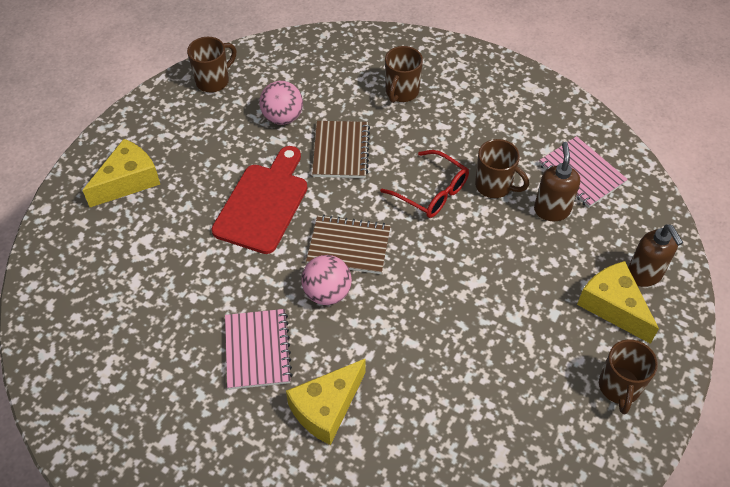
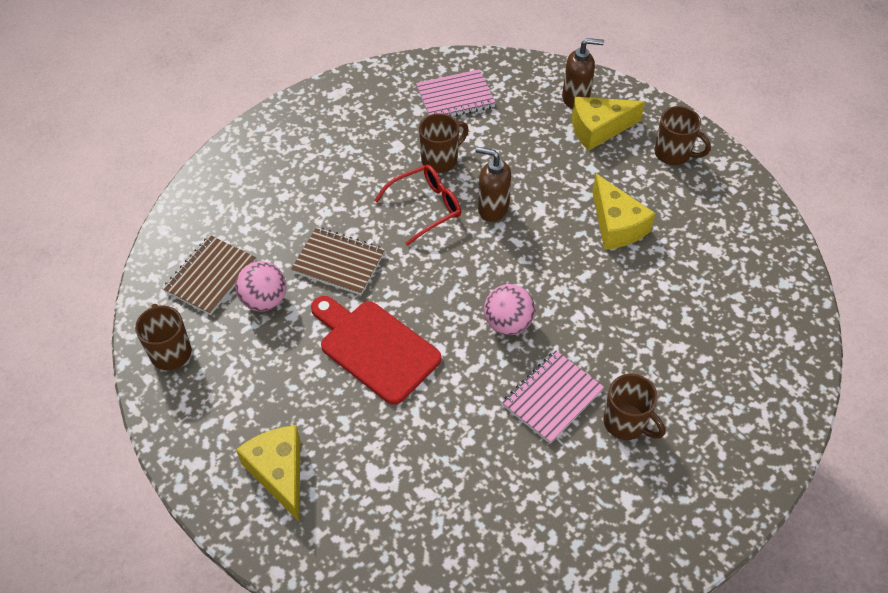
camera: 70 degrees left, 0 degrees up
pink notebook [225,309,293,390] -> pink notebook turned 60 degrees counterclockwise [502,351,604,444]
yellow cheese [286,359,365,445] -> yellow cheese moved to [592,174,656,250]
brown notebook [306,215,391,274] -> brown notebook moved to [163,235,256,315]
brown mug [385,46,423,103] -> brown mug moved to [603,374,665,440]
brown soap dispenser [534,142,580,221] -> brown soap dispenser moved to [476,147,511,222]

